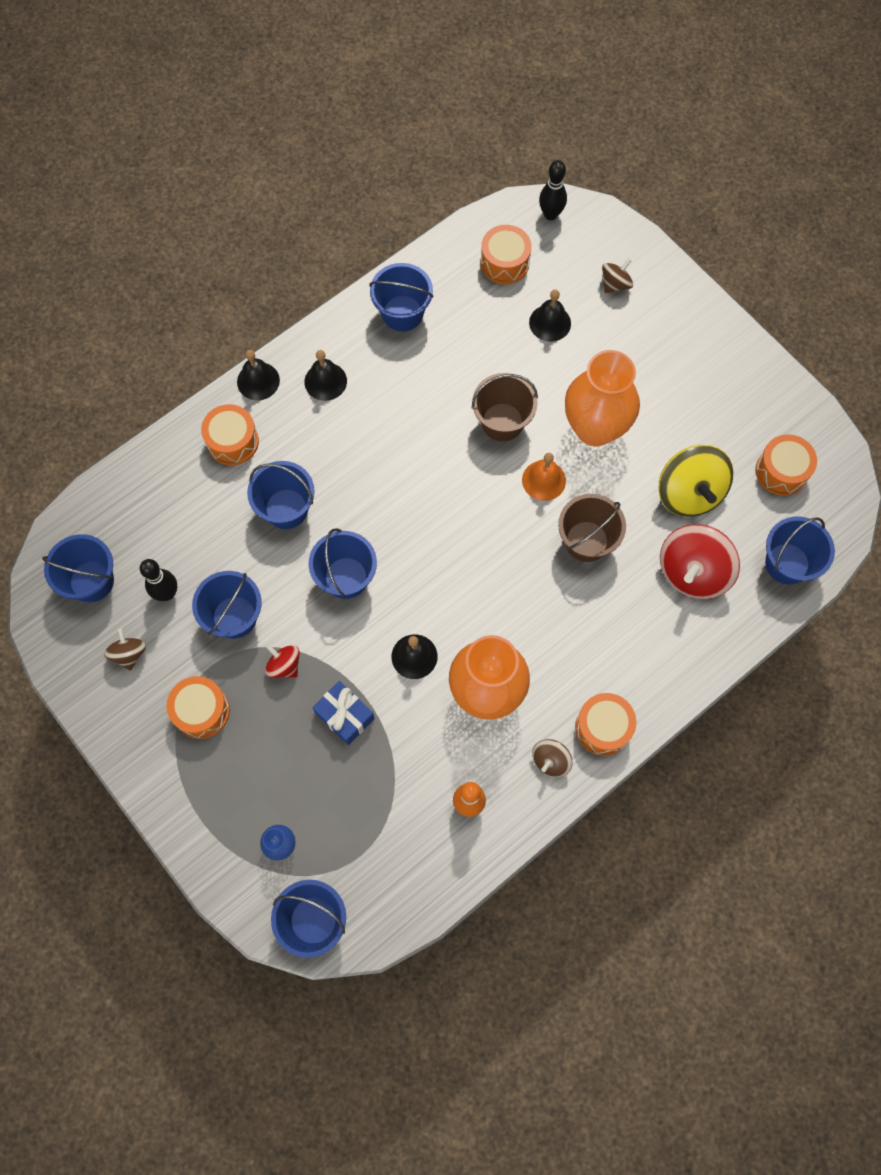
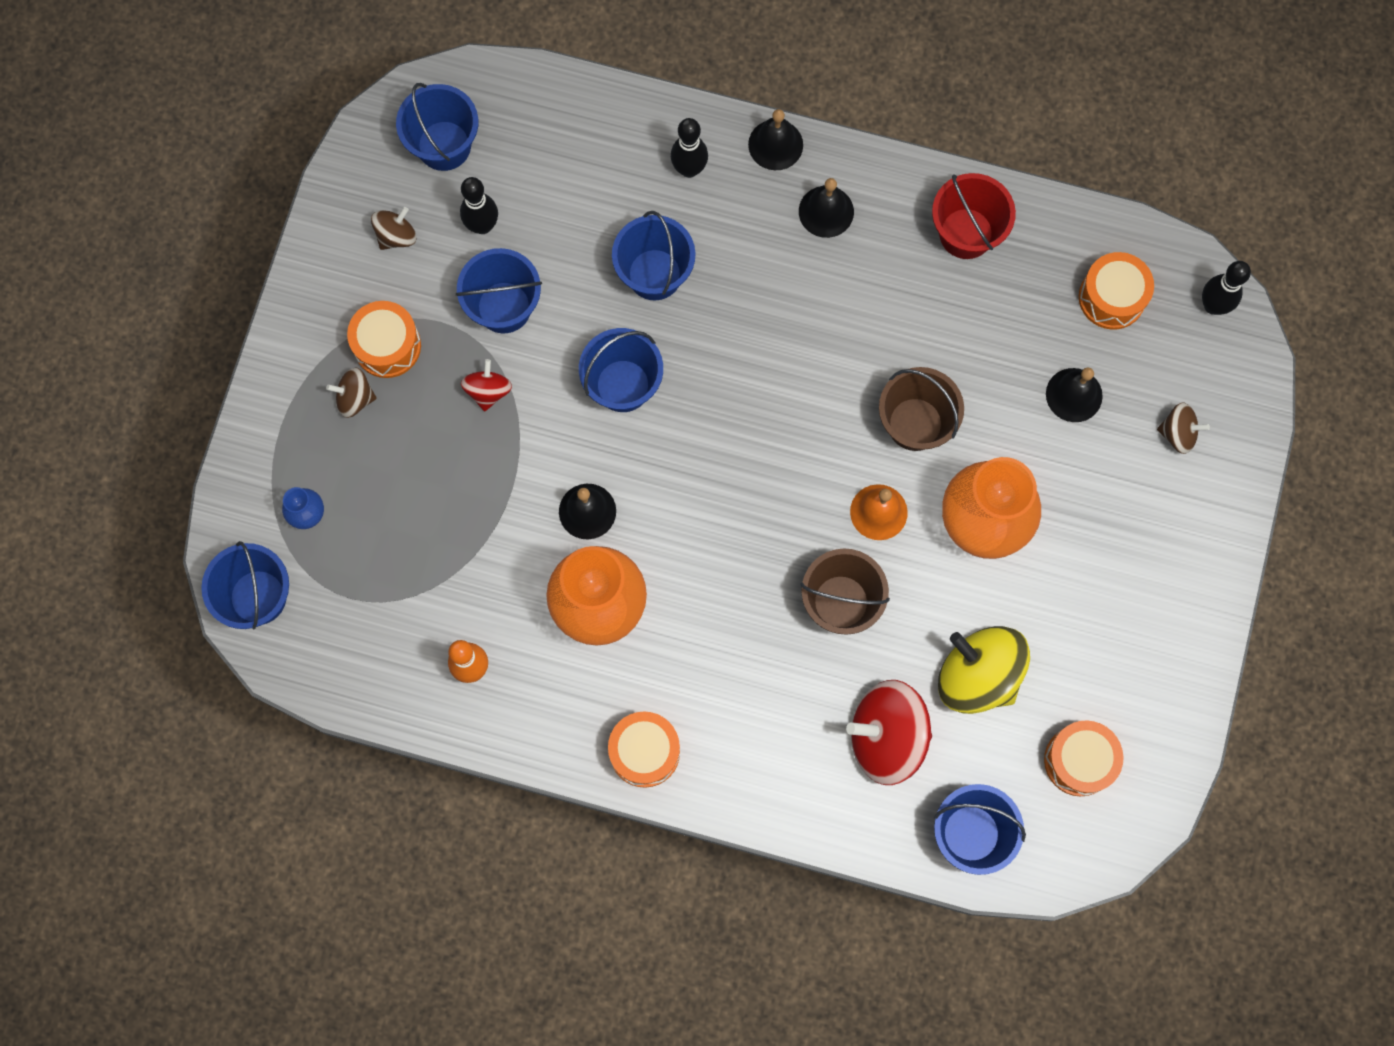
camera: 55 degrees right, 5 degrees up
orange drum [201,404,259,466] -> black bowling pin [671,118,708,178]
blue gift [312,681,375,745] -> none
blue bucket [369,263,433,332] -> red bucket [932,173,1016,259]
brown spinning top [532,739,572,777] -> brown spinning top moved to [326,367,377,418]
yellow spinning top [659,445,733,517] -> yellow spinning top turned 90 degrees clockwise [938,626,1030,714]

